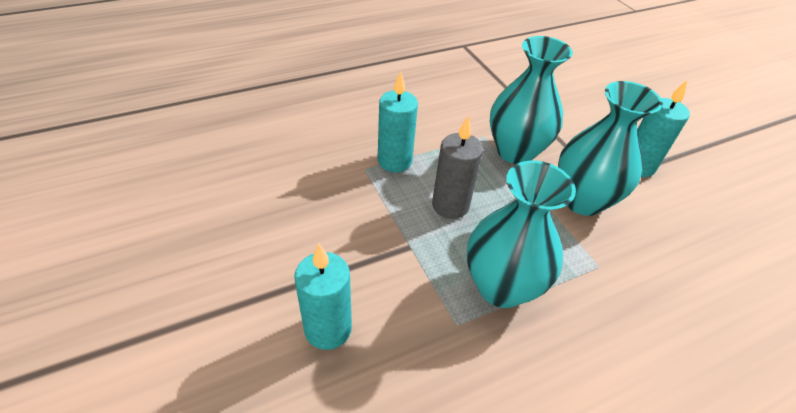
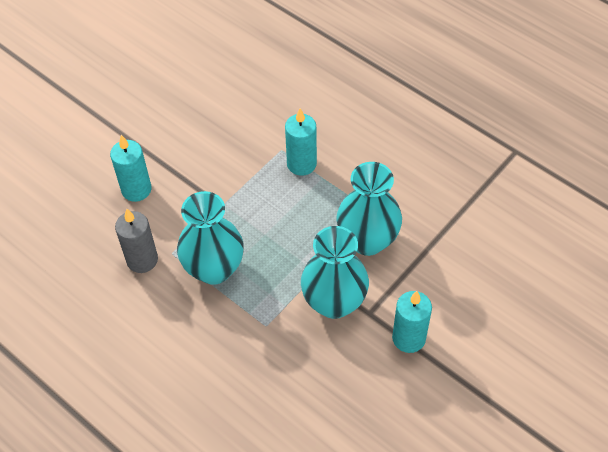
camera: 70 degrees right, 10 degrees up
grey candle [432,116,483,219] -> grey candle moved to [115,208,158,273]

